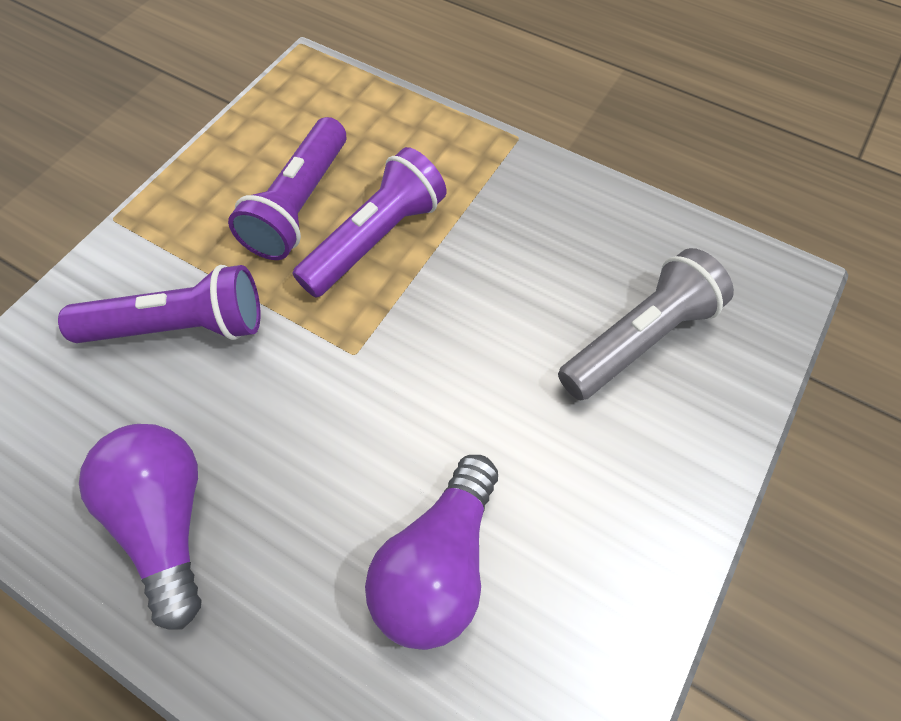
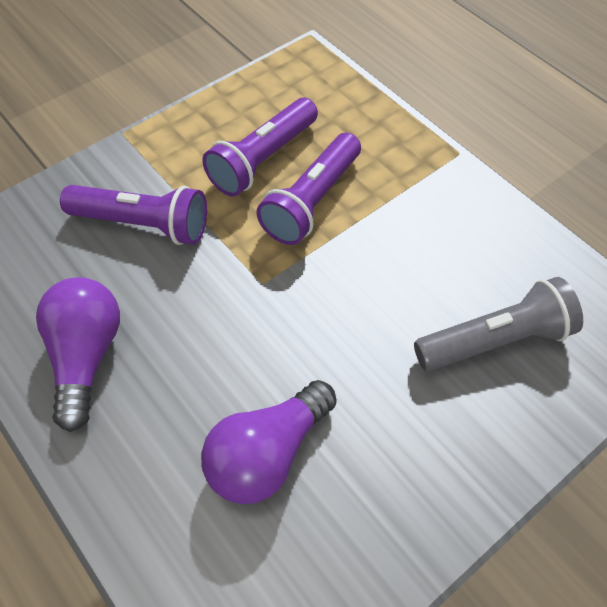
camera: 20 degrees right, 5 degrees down
purple flashlight [292,147,447,298] -> purple flashlight turned 150 degrees clockwise [256,132,361,245]

